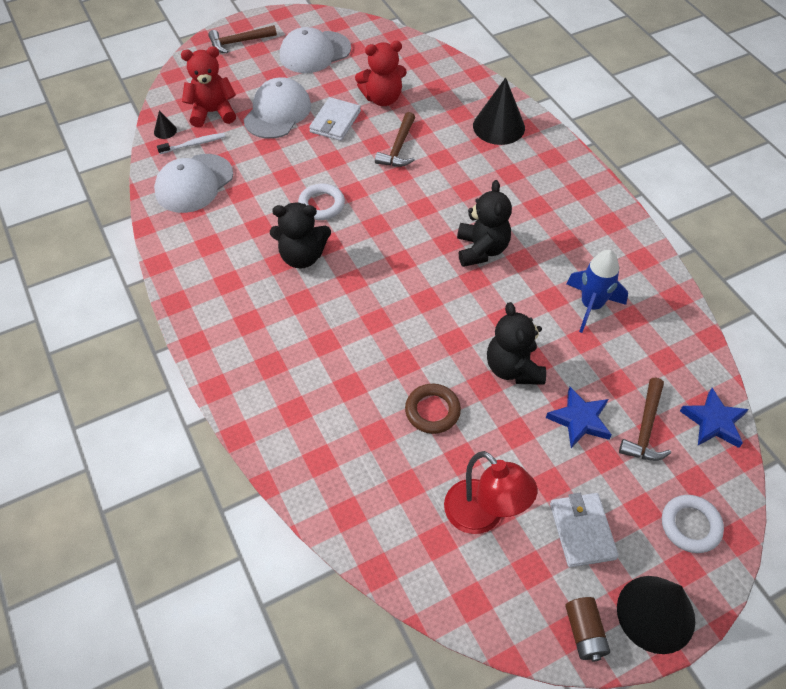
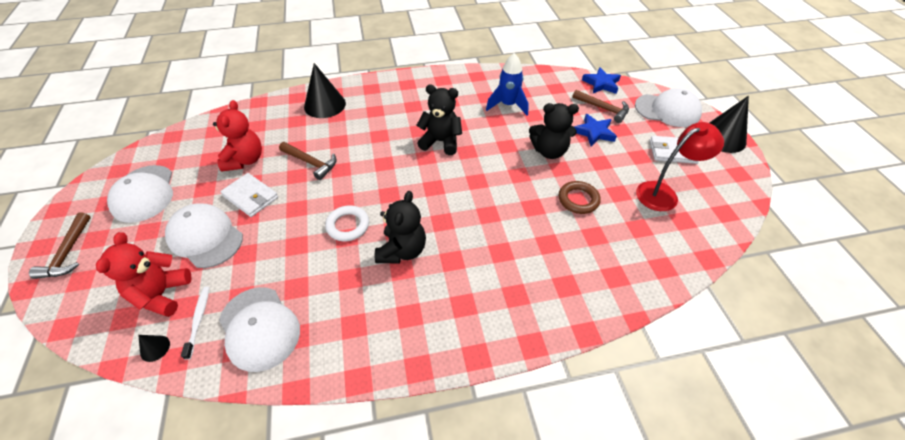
camera: 75 degrees left, 5 degrees down
brown battery [565,597,610,662] -> none
white ring [662,495,724,553] -> white cap [635,88,702,127]

